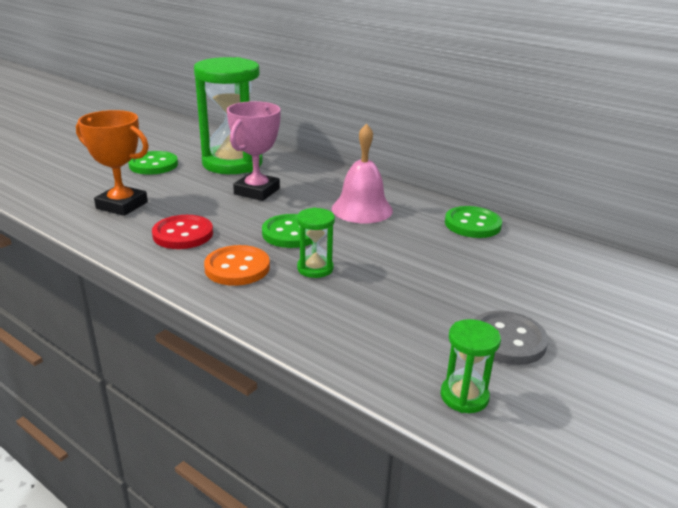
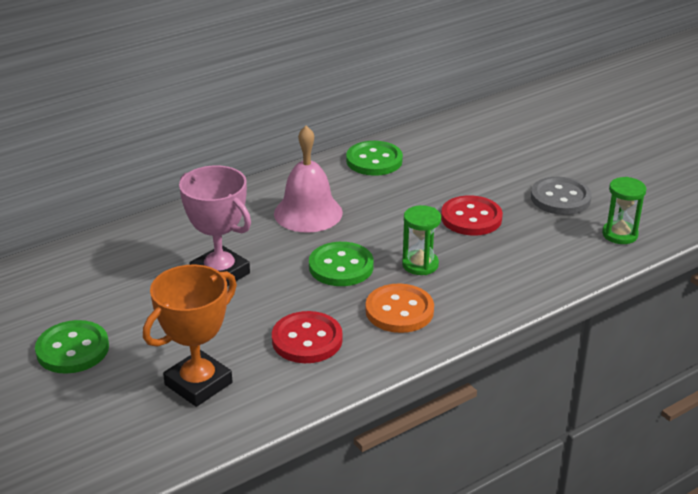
camera: 70 degrees left, 5 degrees up
green hourglass [194,57,263,174] -> none
none -> red button [441,195,503,236]

